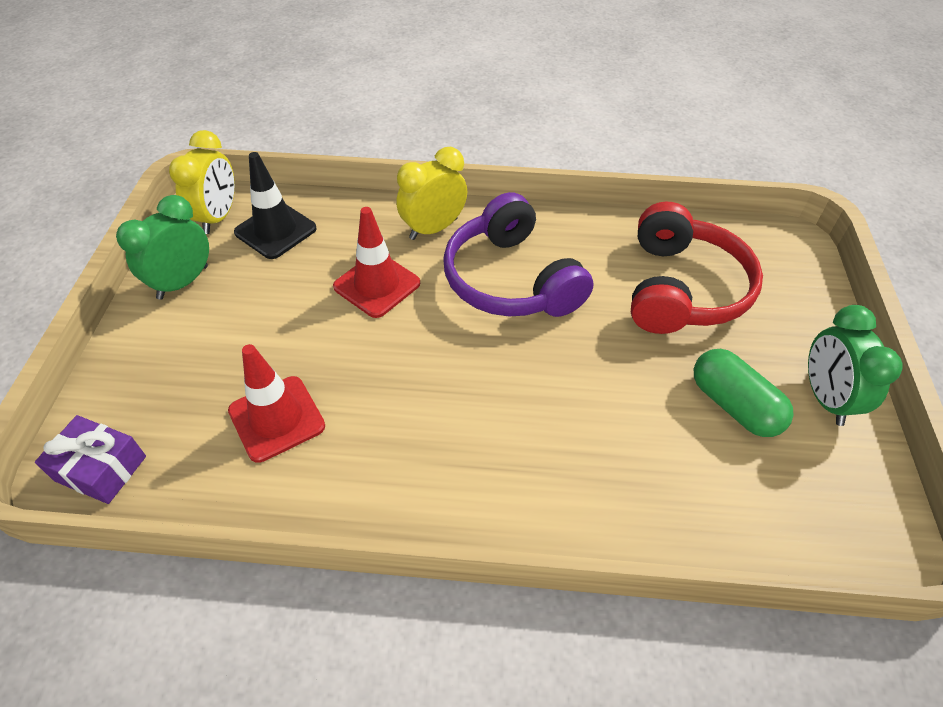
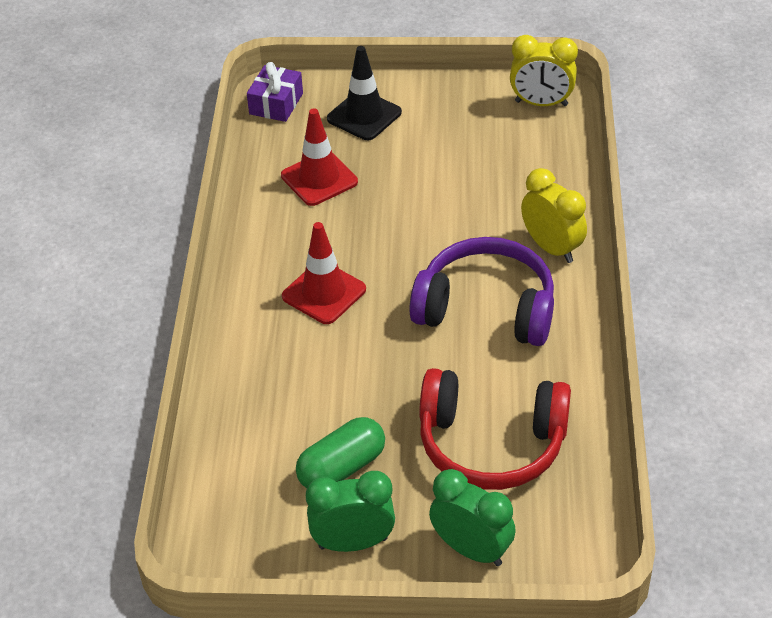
camera: 90 degrees right, 5 degrees down
green clock [116,195,209,300] -> green clock moved to [429,469,515,566]
black traffic cone [234,152,317,259] -> black traffic cone moved to [327,46,402,140]
red traffic cone [333,207,420,318] -> red traffic cone moved to [282,222,366,324]
purple headphones [443,192,594,317] -> purple headphones turned 45 degrees clockwise [409,237,554,346]

